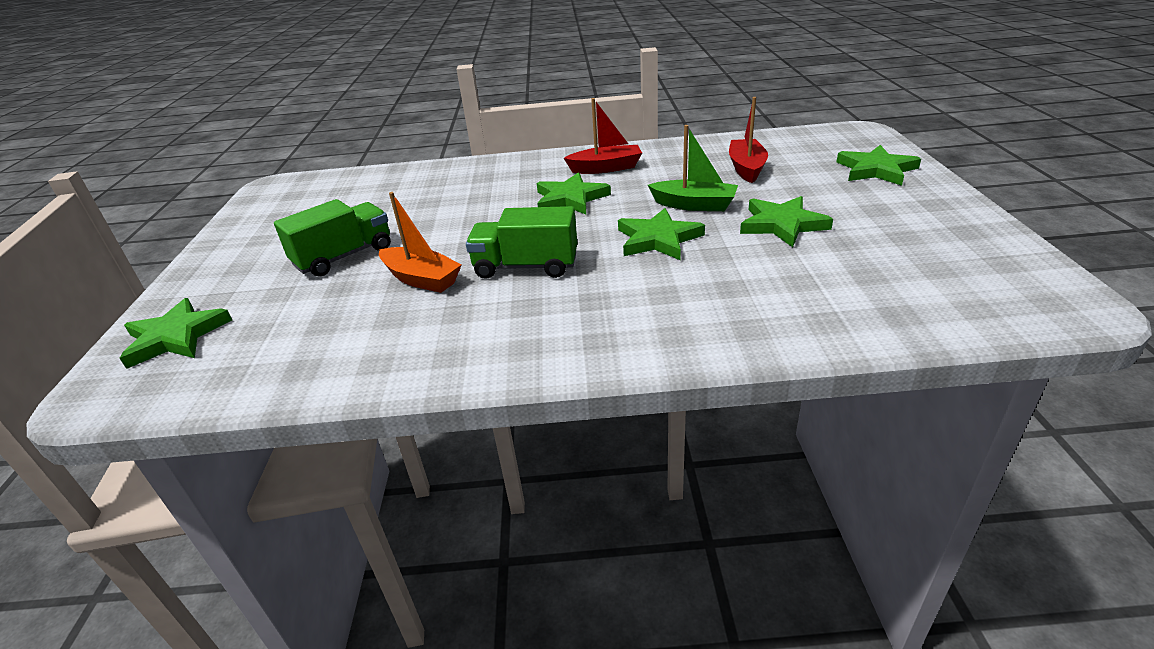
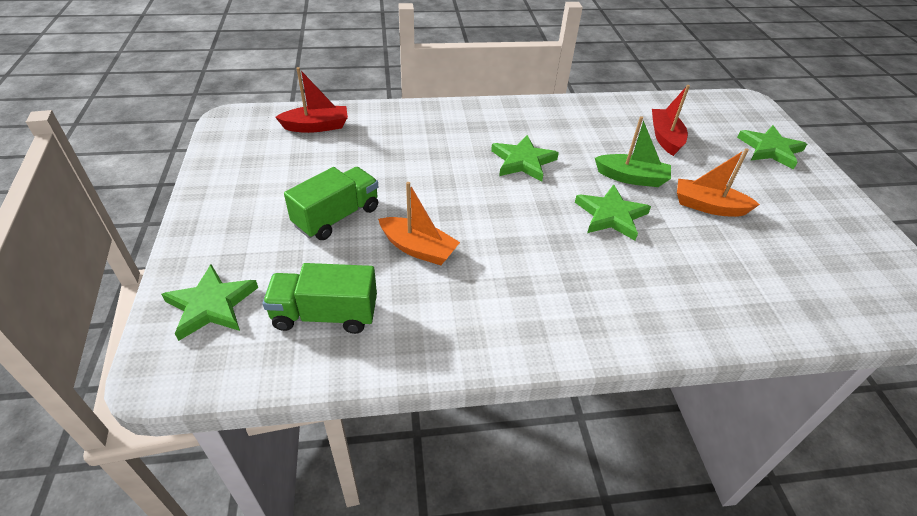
camera: 10 degrees left, 10 degrees up
green truck [466,206,577,279] -> green truck moved to [263,263,377,334]
red boat [564,98,642,174] -> red boat moved to [275,67,348,133]
green star [740,196,833,247] -> orange boat [677,148,760,217]

